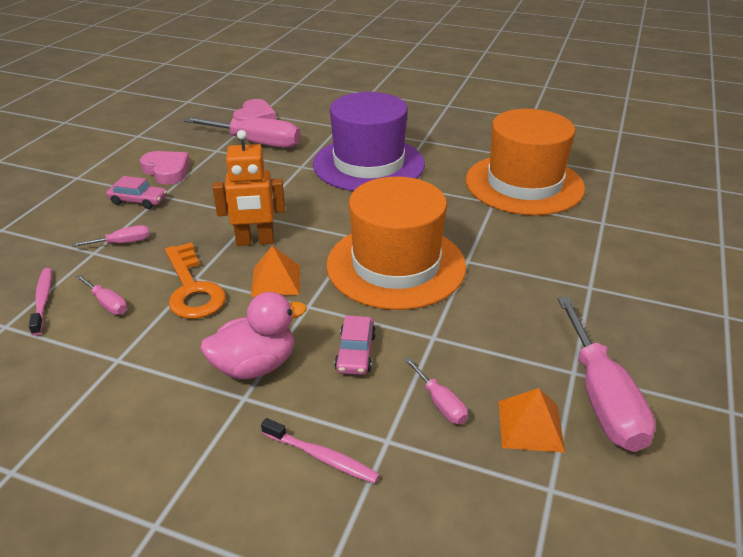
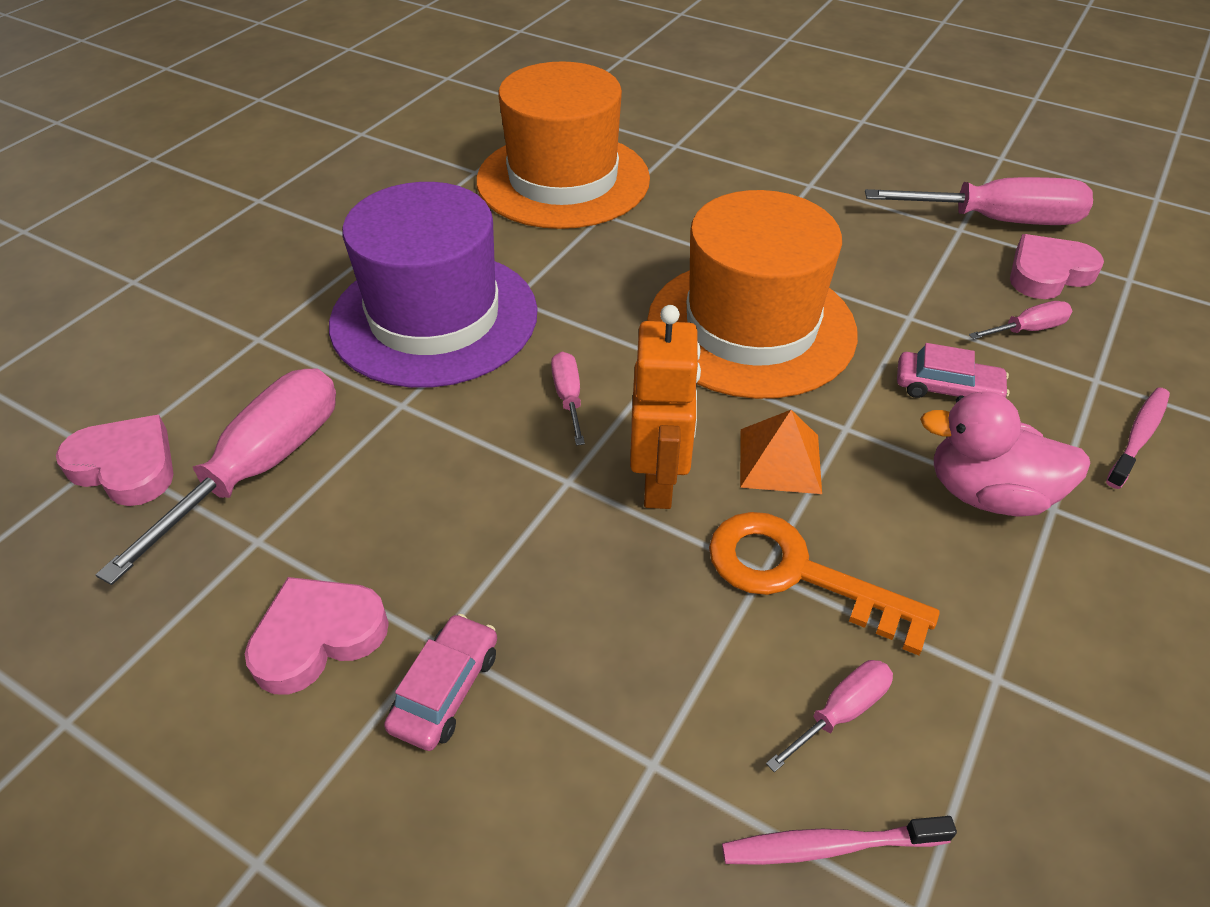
camera: 80 degrees left, 10 degrees up
pink screwdriver [72,225,150,247] -> pink screwdriver moved to [551,352,585,445]
orange key [165,242,226,319] -> orange key turned 135 degrees counterclockwise [709,512,940,656]
pink duck [200,292,307,379] -> pink duck turned 60 degrees counterclockwise [920,392,1090,516]
orange pyramid [499,388,565,453] -> pink heart [1010,234,1104,299]

